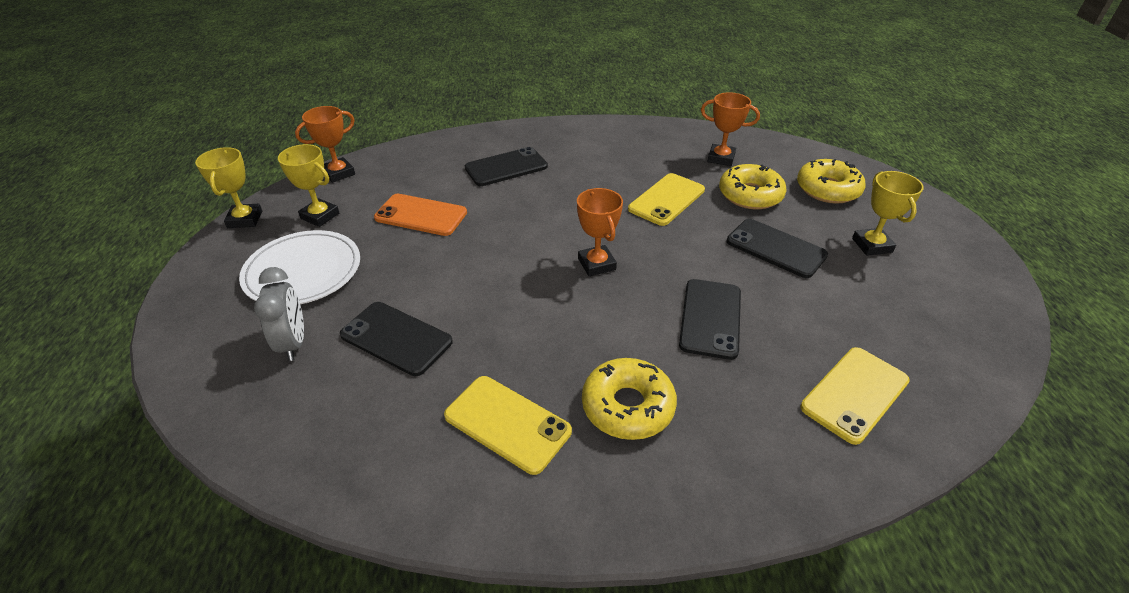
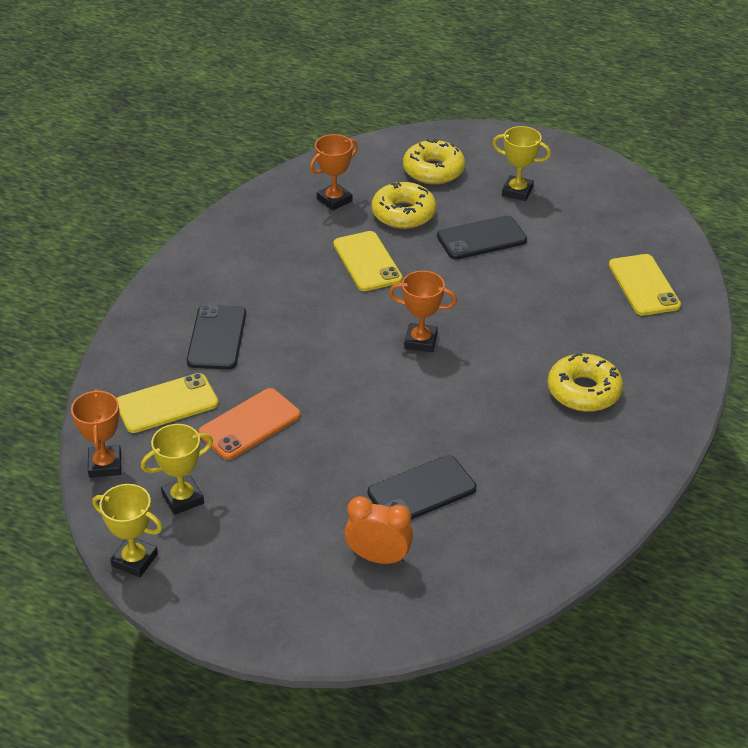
camera: 60 degrees left, 0 degrees up
white plate [239,230,360,304] -> none
grey clock [254,267,304,361] -> orange clock [345,496,413,564]
yellow phone [444,376,572,475] -> yellow phone moved to [117,373,219,433]
black phone [679,279,741,360] -> none

